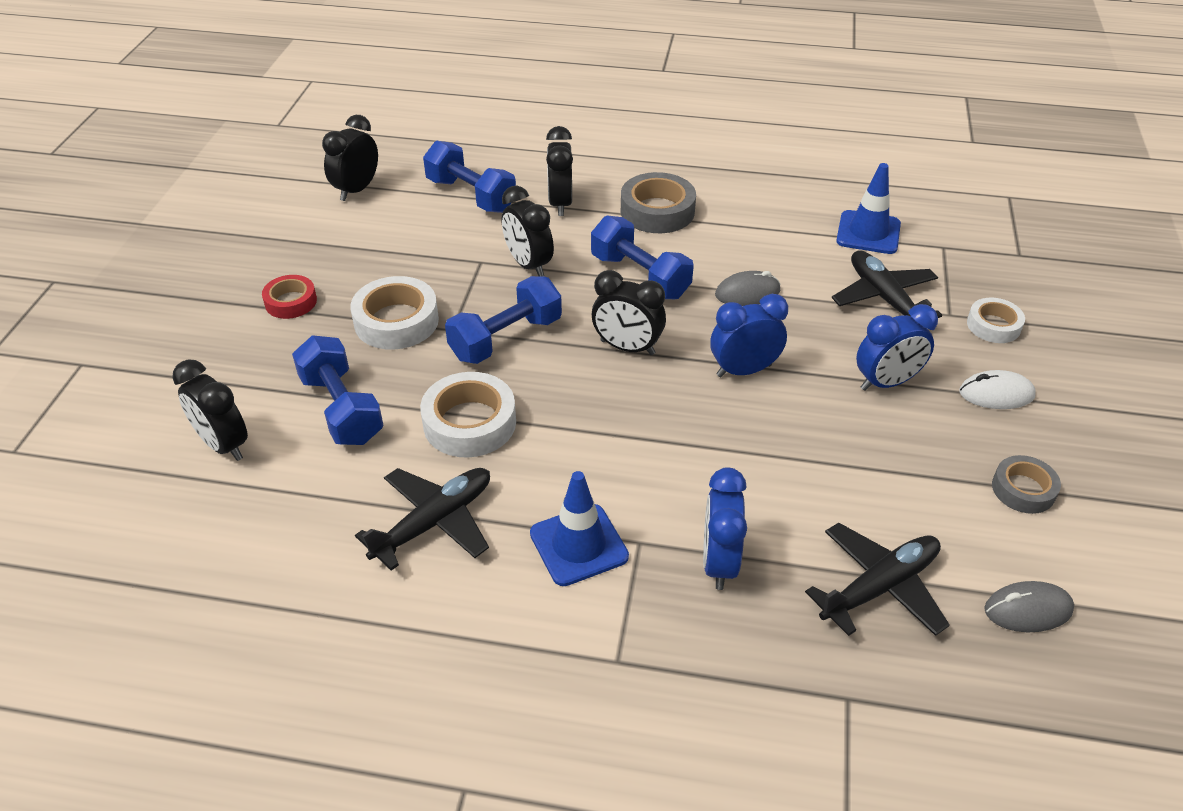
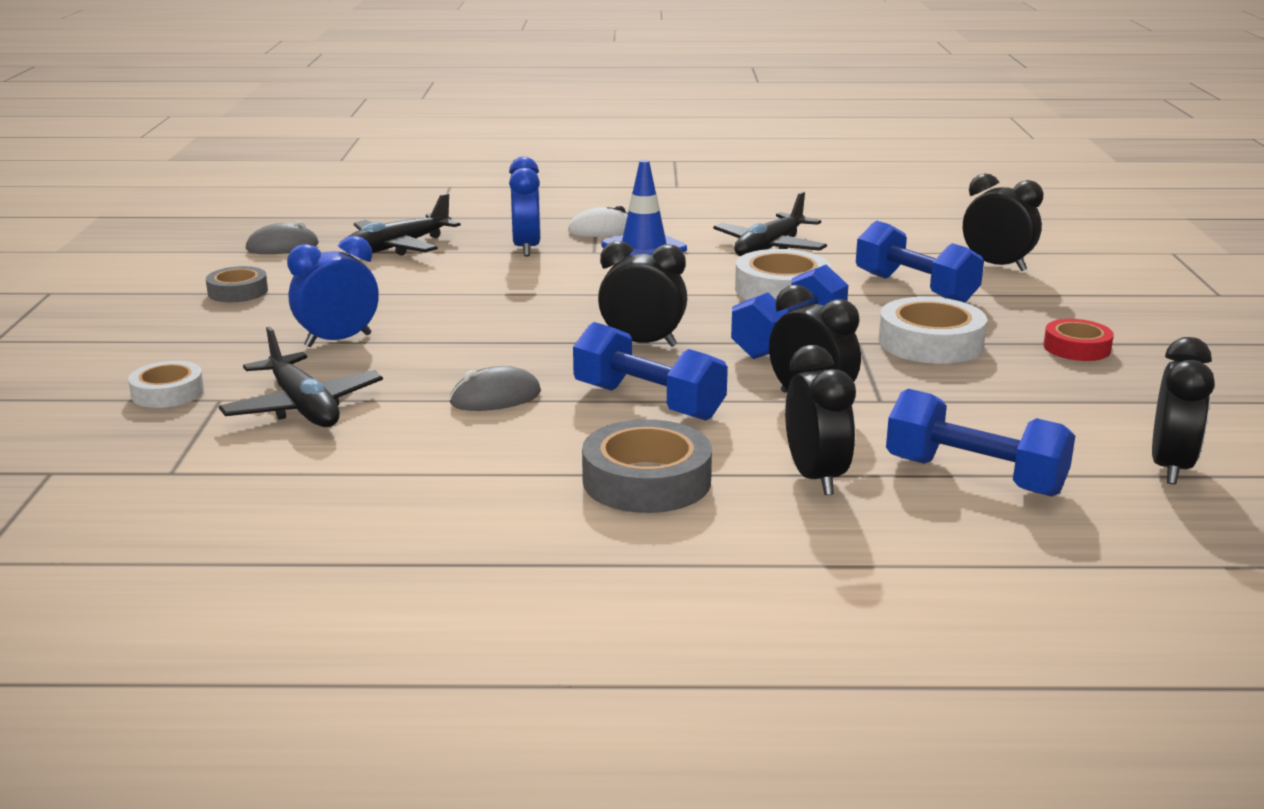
camera: 170 degrees right, 20 degrees down
blue clock [710,294,788,377] -> none
blue traffic cone [836,163,901,254] -> none
white mouse [959,370,1036,409] -> white mouse moved to [568,206,628,237]

